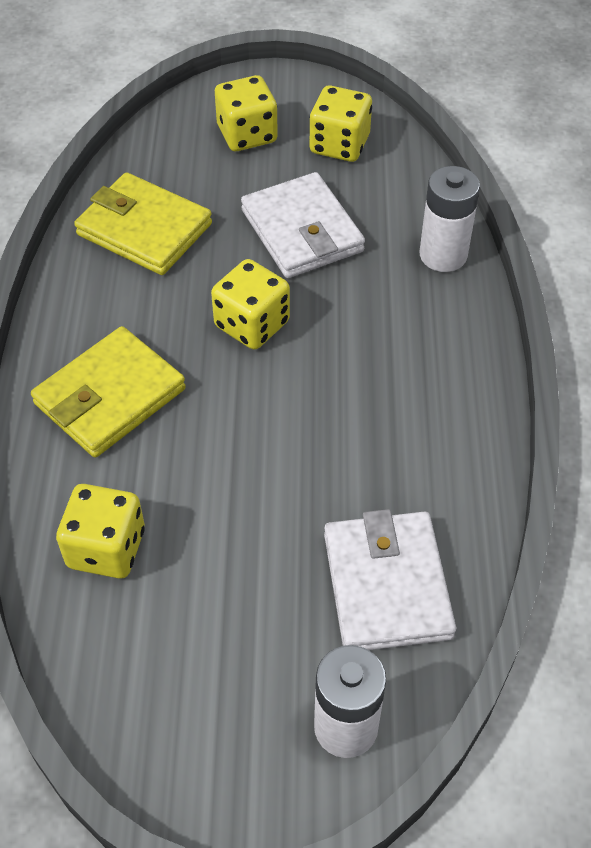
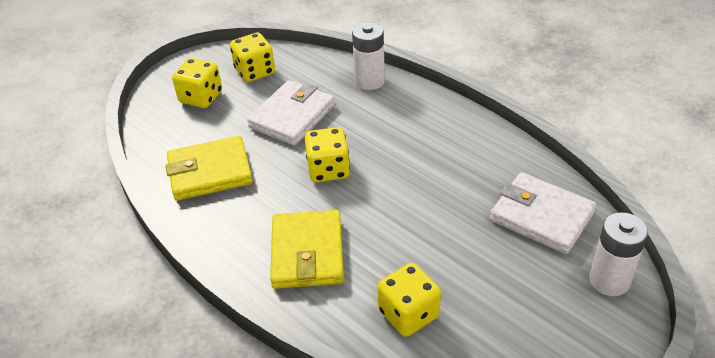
camera: 45 degrees left, 10 degrees down
white wallet [241,172,365,278] -> white wallet turned 75 degrees counterclockwise [247,80,335,146]

